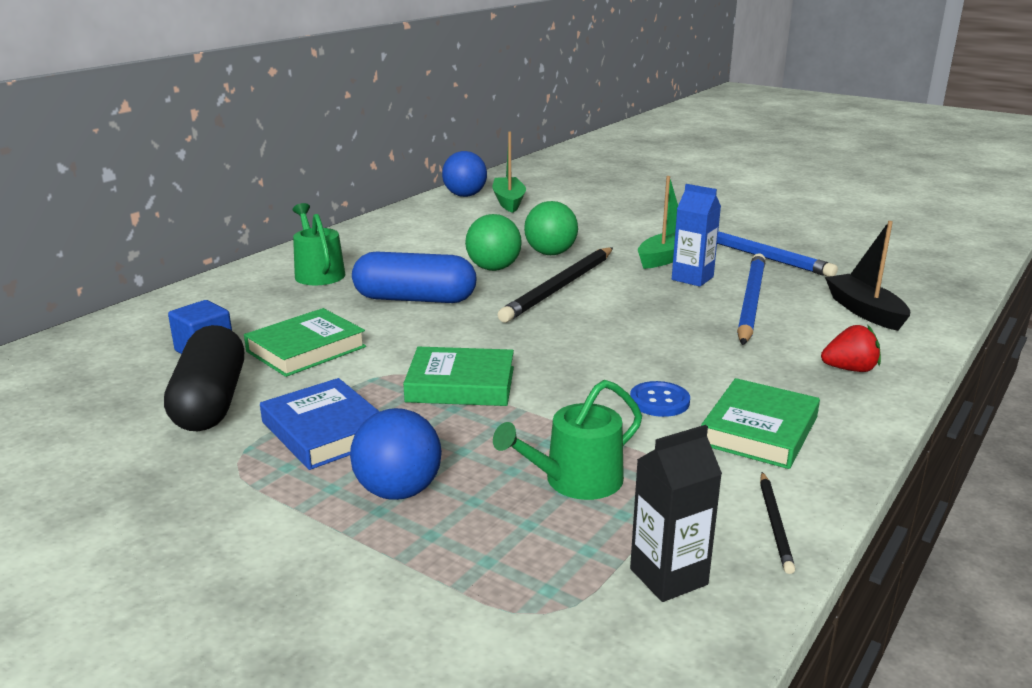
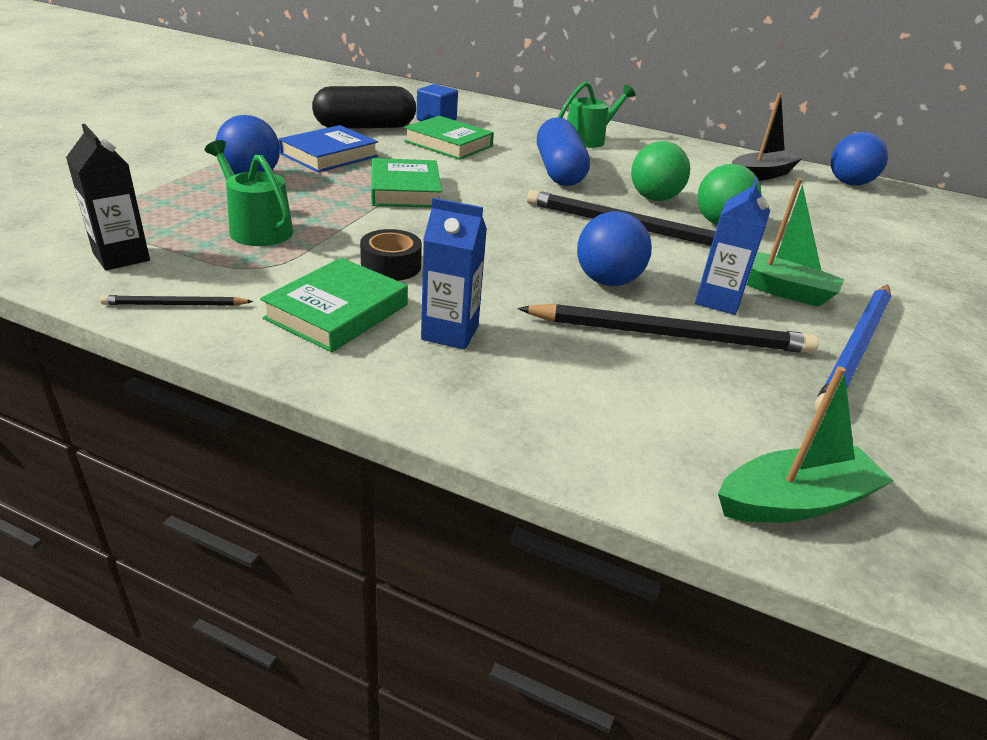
camera: 75 degrees right, 10 degrees up
green boat [492,132,526,213] -> green boat moved to [718,366,893,523]
blue button [630,381,690,417] -> black tape [360,229,422,281]
green book [701,378,820,469] -> green book turned 75 degrees counterclockwise [260,258,408,352]
blue pencil [737,253,766,345] -> black pencil [518,303,819,354]
red strawberry [821,325,881,372] -> none
black boat [825,221,910,331] -> black boat moved to [732,93,802,181]
none -> blue carton [421,198,487,349]
none -> blue ball [577,211,652,286]

